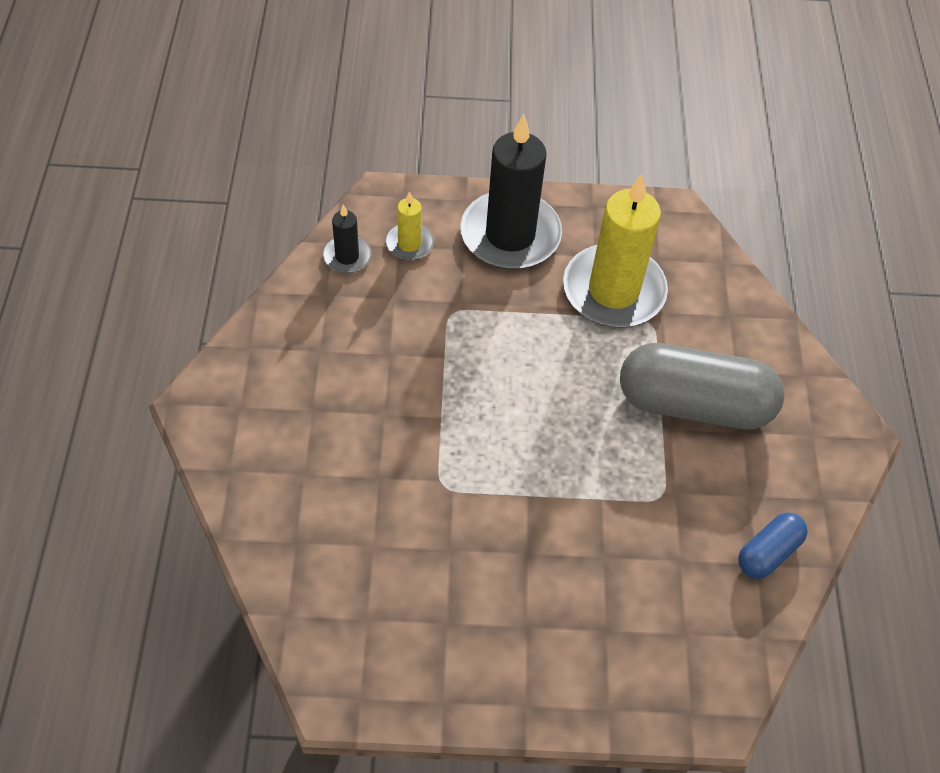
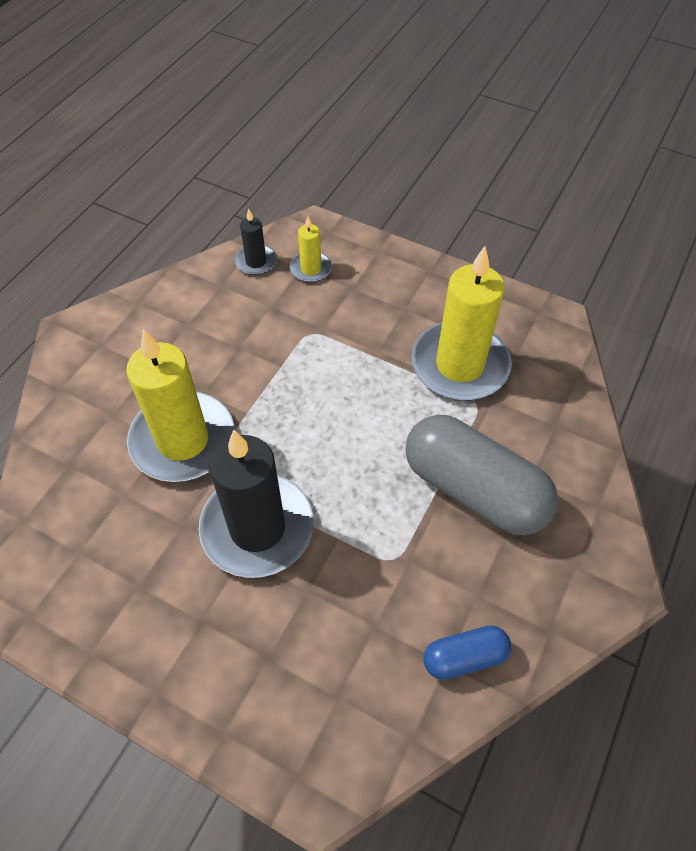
camera: 30 degrees right, 0 degrees up
black candle [460,114,562,269] -> black candle moved to [199,430,314,578]
none -> yellow candle [126,329,235,482]

